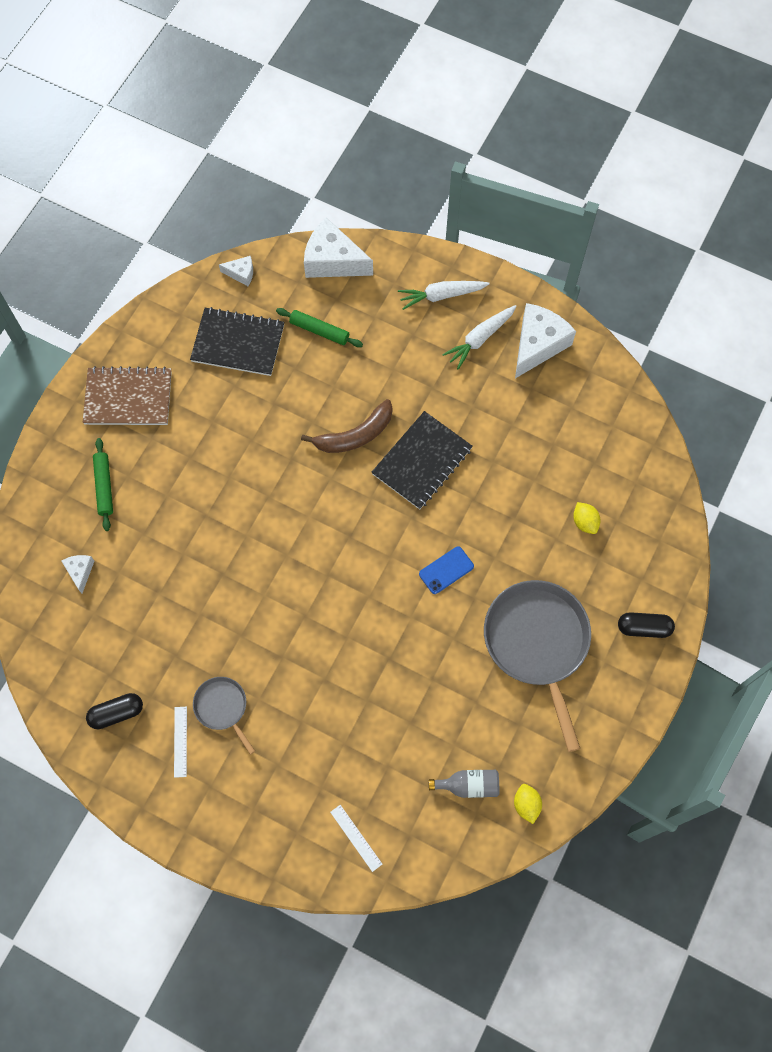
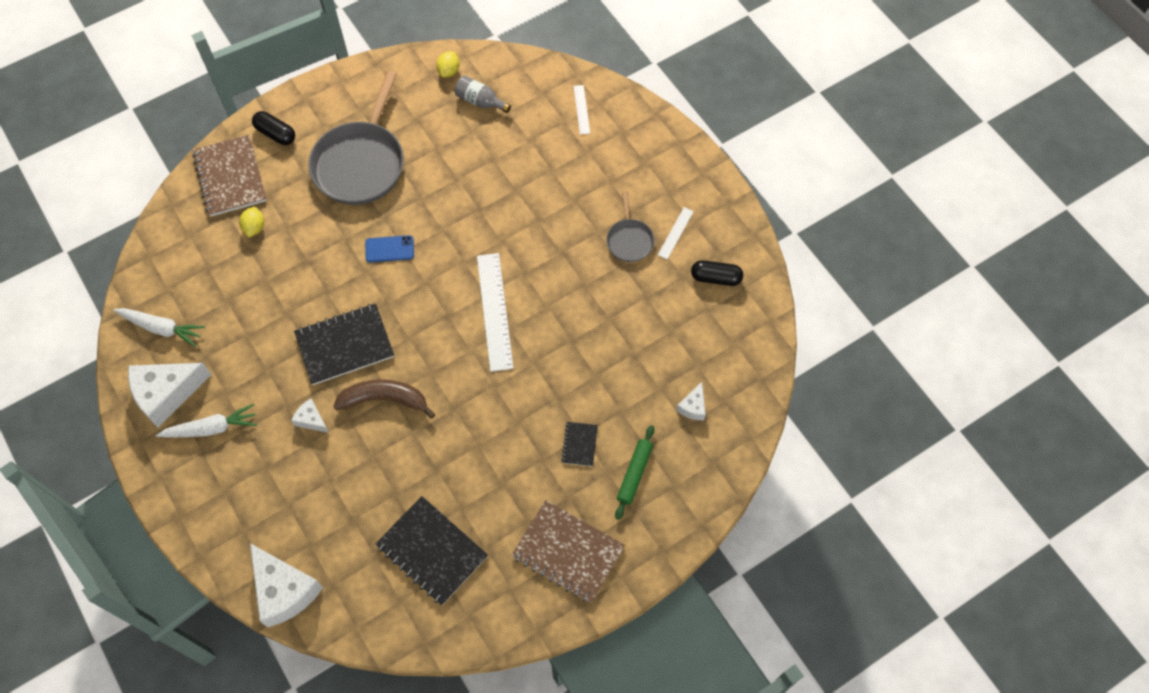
camera: 150 degrees left, 5 degrees down
white cheese [219,256,253,286] -> white cheese moved to [291,399,329,433]
green rolling pin [276,308,363,347] -> none
white carrot [398,281,490,310] -> white carrot moved to [113,308,205,347]
none -> brown notebook [193,135,267,217]
none -> white ruler [477,253,514,372]
none -> black notebook [561,422,598,466]

